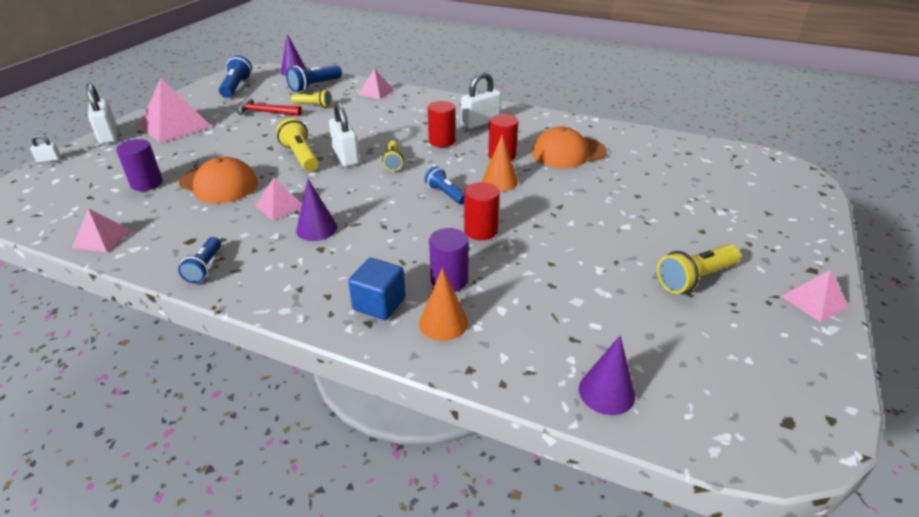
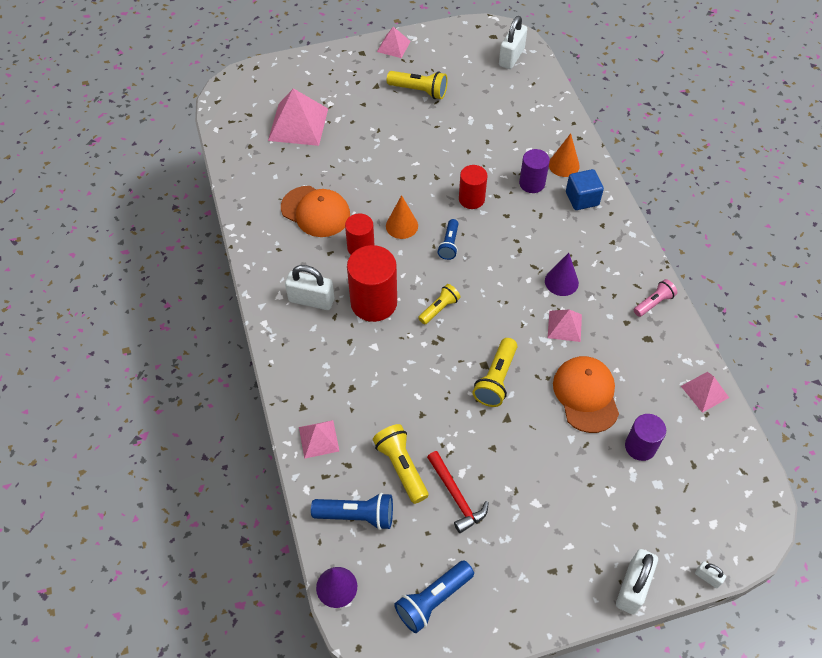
camera: 130 degrees left, 20 degrees up
pink pyramid [140,78,212,143] -> pink pyramid moved to [268,88,328,146]
blue flashlight [178,237,221,283] -> pink flashlight [634,279,677,317]
yellow flashlight [291,89,332,108] -> yellow flashlight [373,424,428,504], size x1.50
white padlock [329,102,359,167] -> white padlock moved to [499,16,527,69]
red cylinder [428,101,455,147] -> red cylinder [347,245,397,322], size x1.64
purple cone [579,336,635,415] -> none

